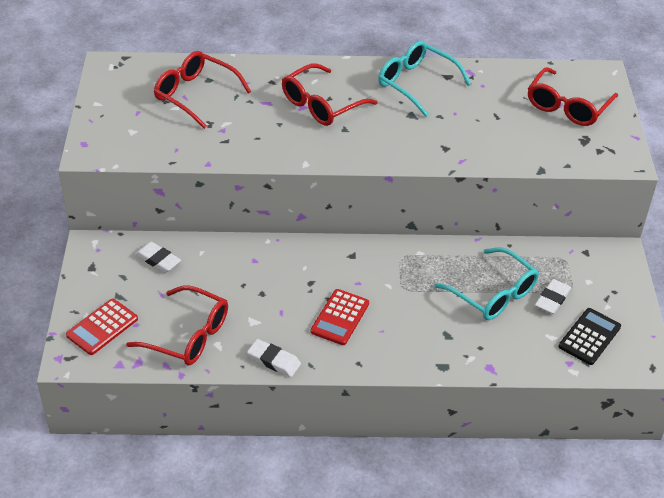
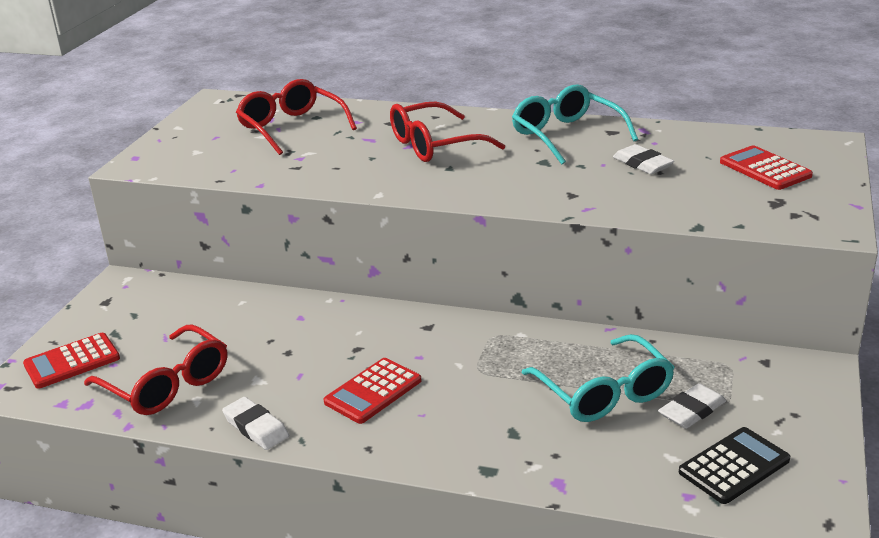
camera: 20 degrees right, 15 degrees down
white eraser [135,242,181,273] -> white eraser moved to [613,144,674,174]
red glasses [528,67,618,126] -> red calculator [720,145,813,190]

